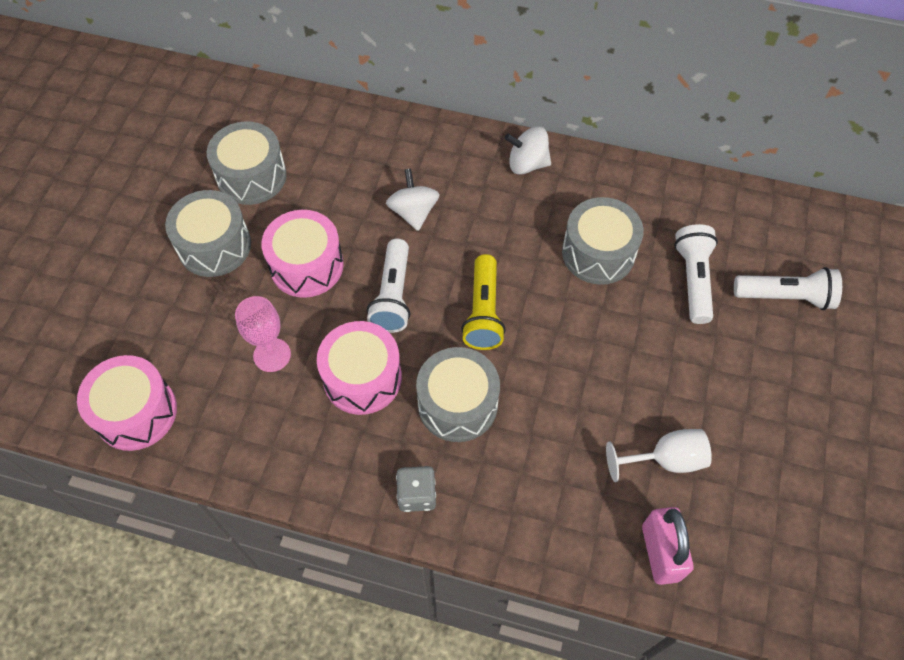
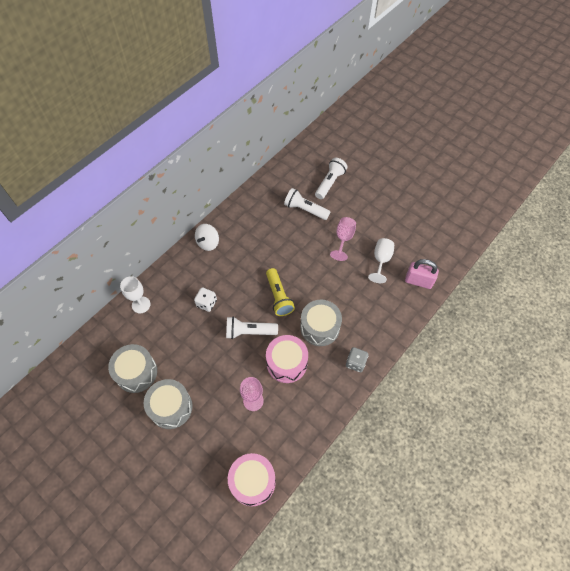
camera: 65 degrees left, 0 degrees up
pink drum [261,210,344,298] -> none
white flashlight [367,239,410,333] -> white flashlight turned 150 degrees clockwise [226,316,278,339]
white spinning top [386,168,440,231] -> white dice [194,287,217,312]
yellow flashlight [461,254,506,350] -> yellow flashlight turned 45 degrees clockwise [266,268,295,316]
grey drum [562,197,644,285] -> none
none -> white goblet [120,276,151,313]
none -> pink goblet [330,217,356,261]

